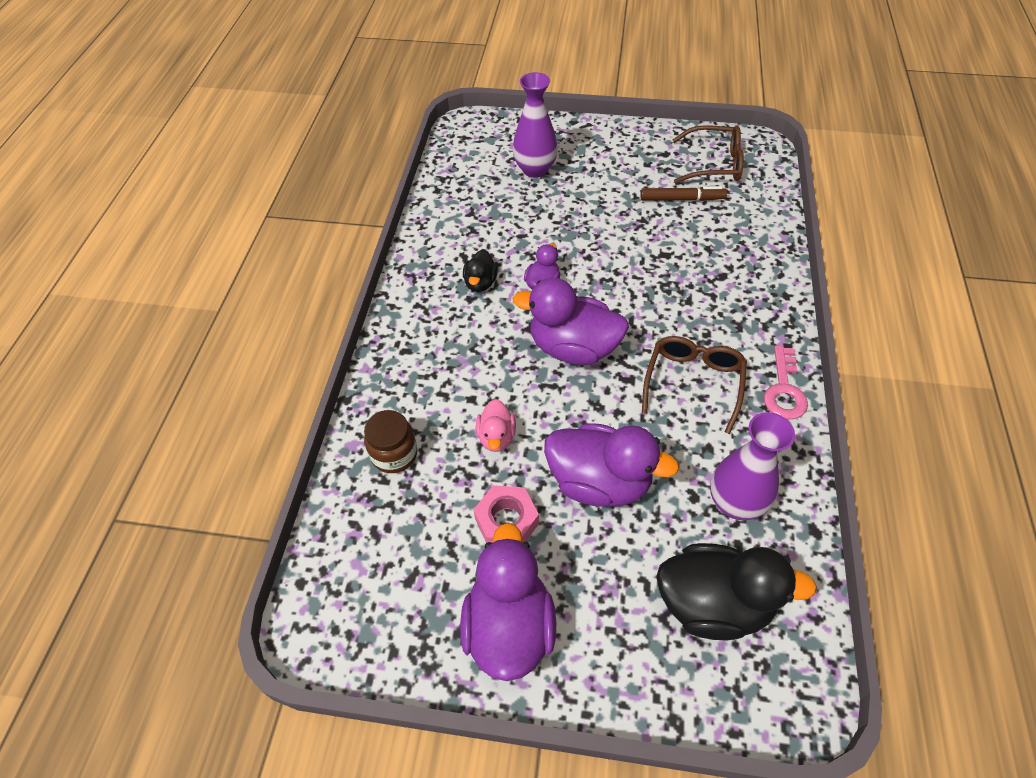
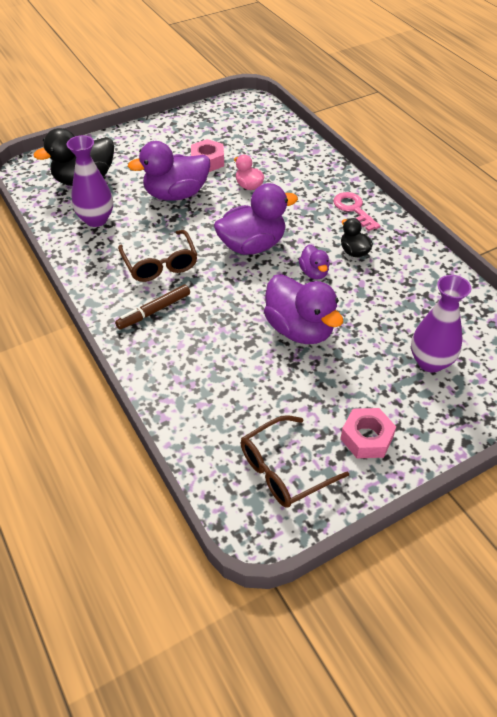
camera: 140 degrees right, 5 degrees down
brown jar [364,410,417,473] -> none
purple duck [460,523,556,681] -> purple duck moved to [264,274,343,344]
brown marker [640,186,727,201] -> brown marker moved to [115,285,190,330]
pink key [764,346,808,420] -> pink key moved to [333,192,380,231]
none -> pink nut [340,408,396,458]

